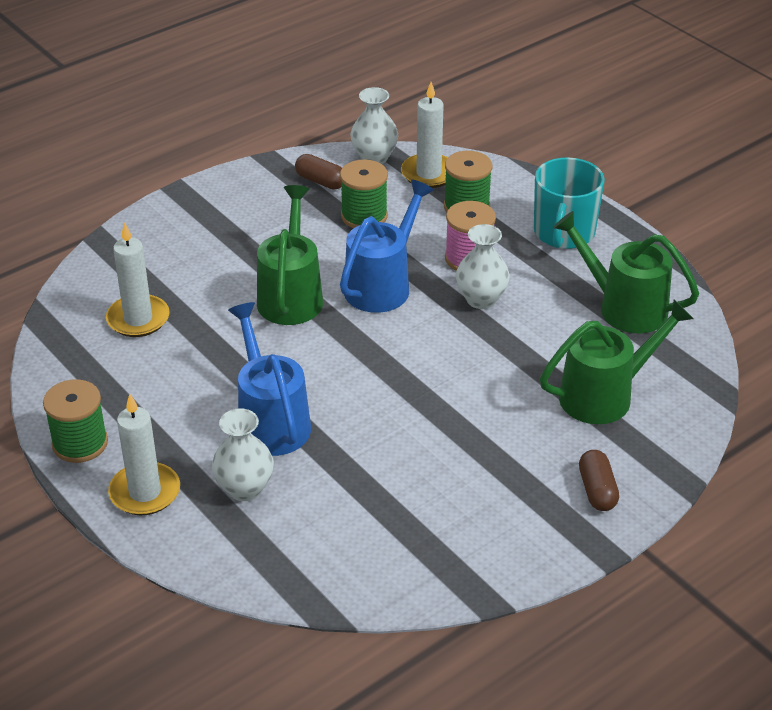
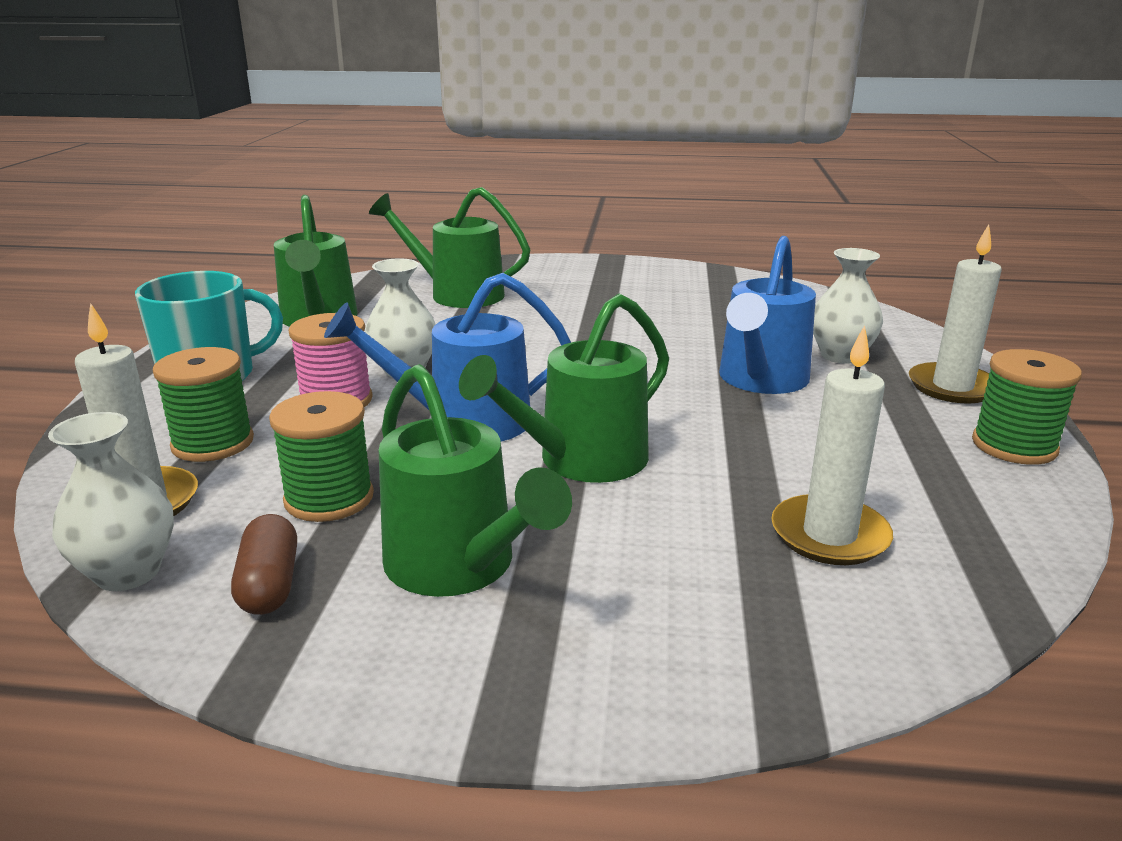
camera: 135 degrees left, 15 degrees down
brown capsule [579,450,619,511] -> none
none -> green watering can [379,364,572,597]

